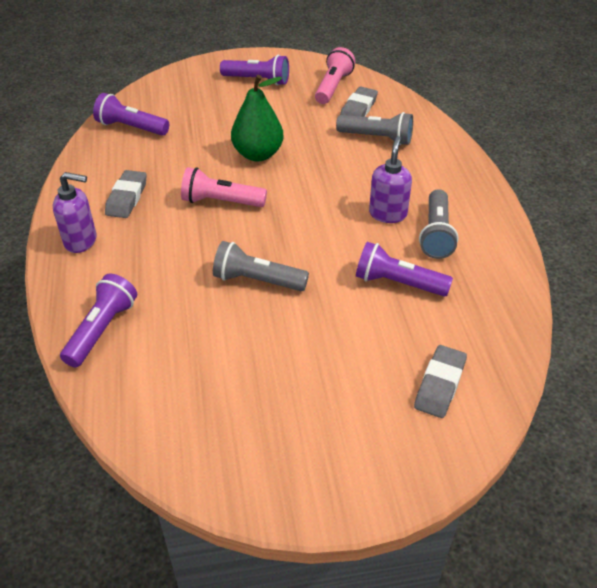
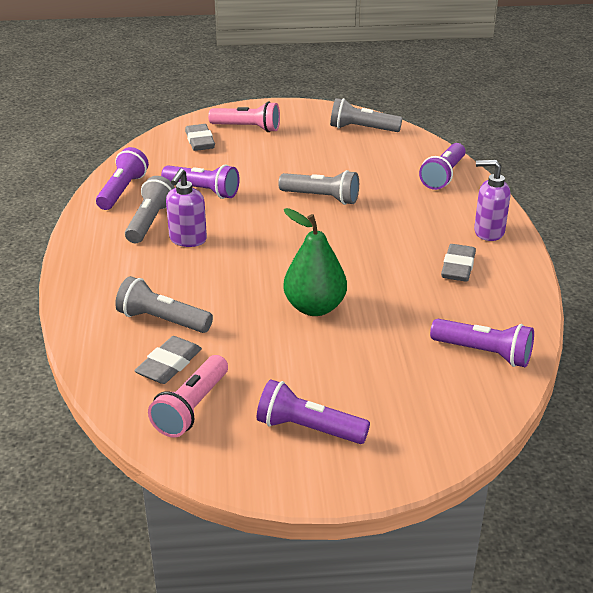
camera: 175 degrees left, 10 degrees down
pink flashlight [181,167,267,207] -> pink flashlight moved to [208,102,280,132]
grey eraser [414,345,467,418] -> grey eraser turned 45 degrees counterclockwise [185,124,215,151]
none -> purple flashlight [96,147,149,210]
none -> grey flashlight [330,98,402,132]

